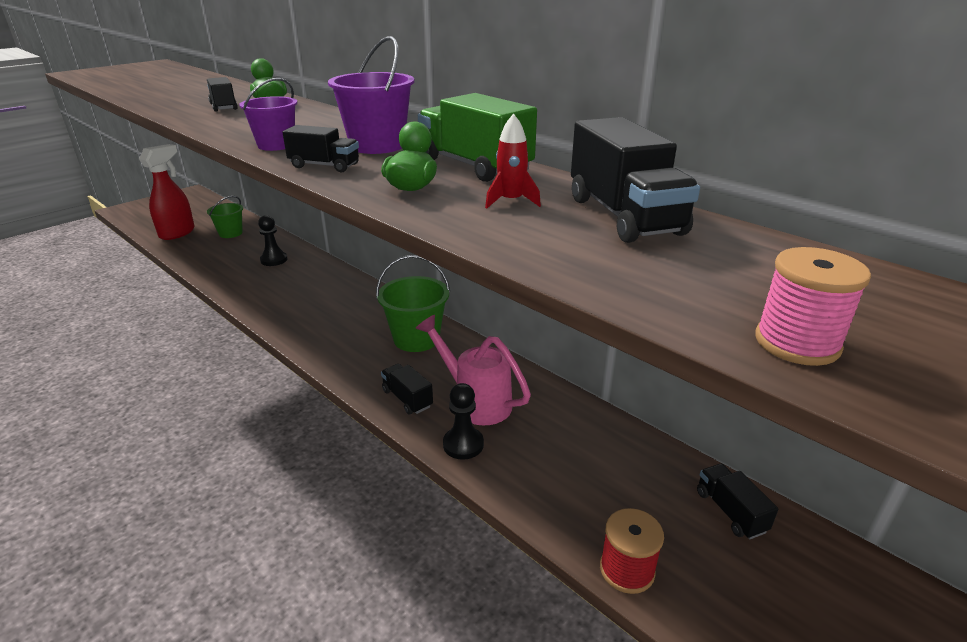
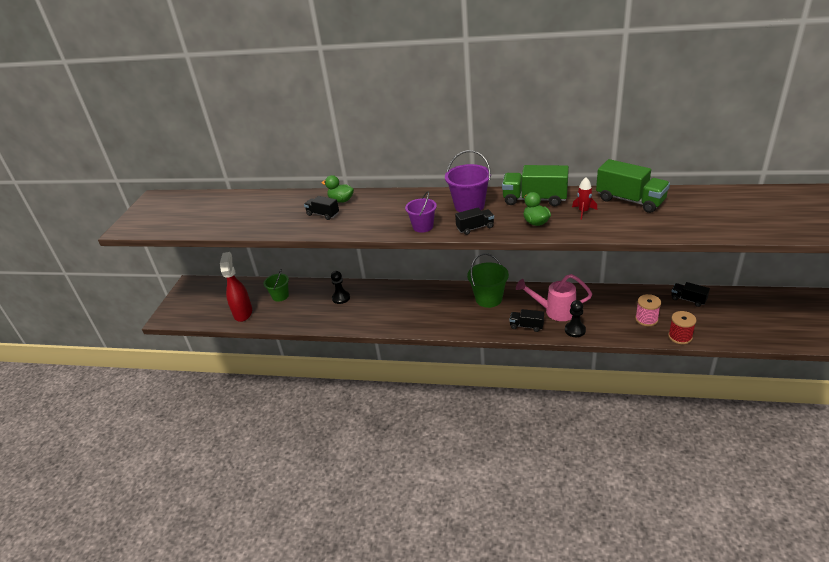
camera: 30 degrees left, 5 degrees up
black truck [571,117,700,243] -> green truck [596,159,670,213]
pink spool [755,247,871,366] -> pink spool moved to [635,294,661,326]

